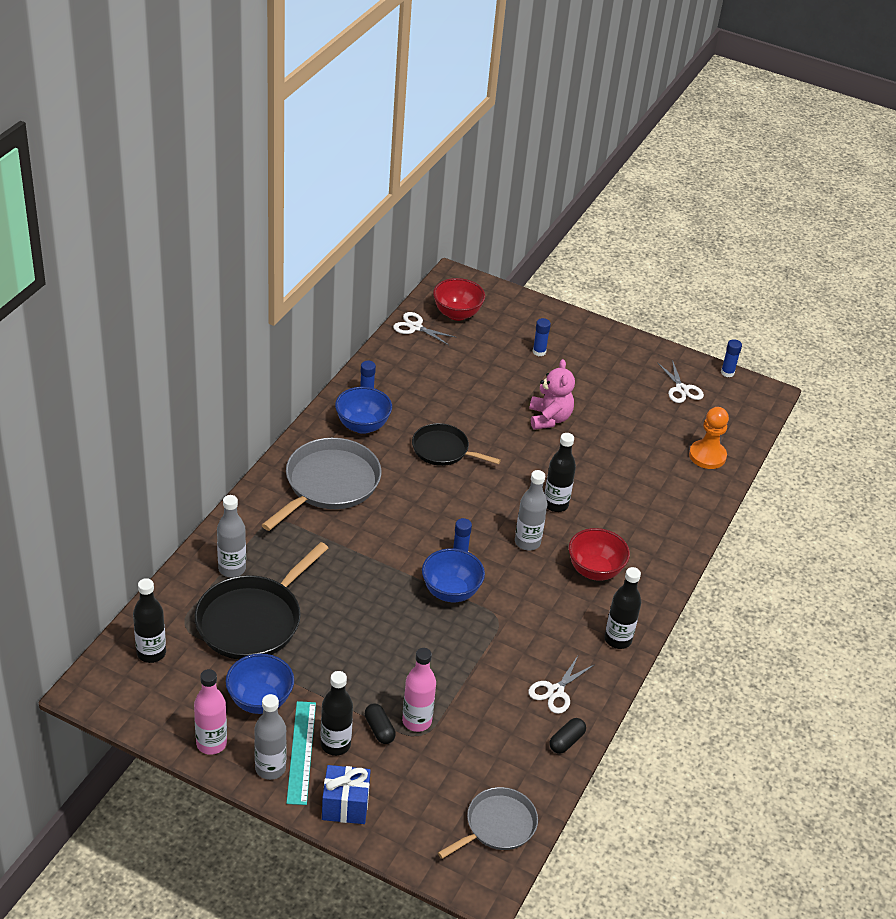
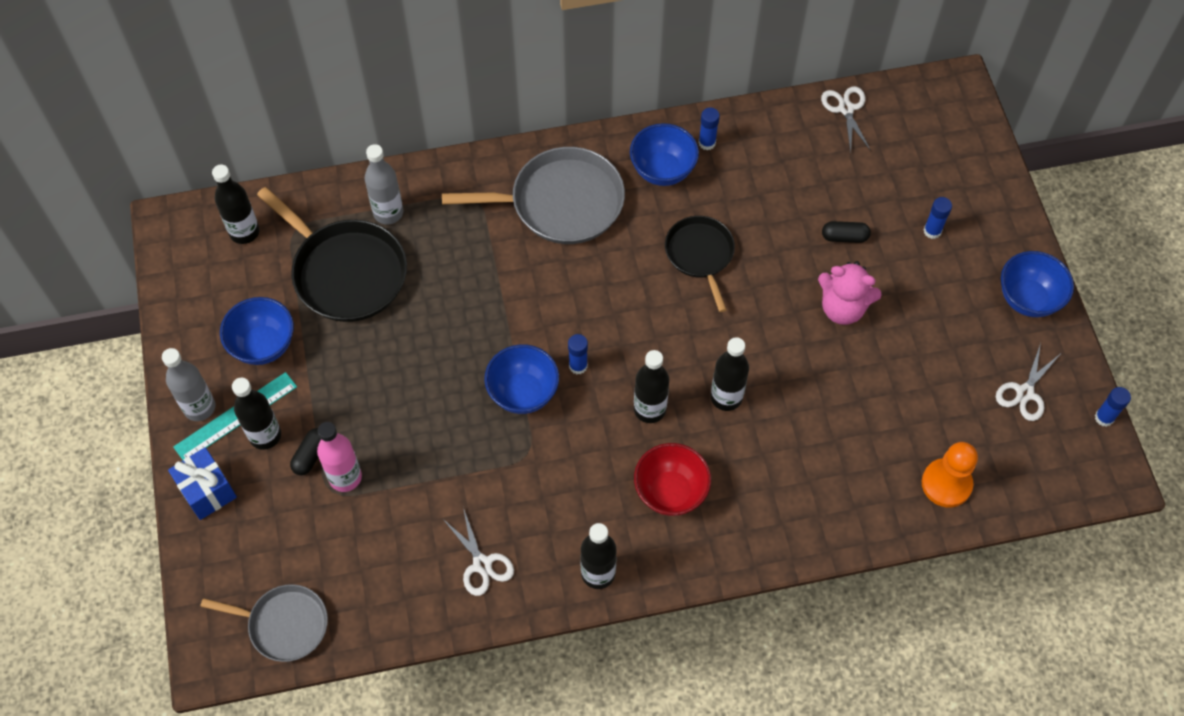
camera: 55 degrees right, 20 degrees up
pink bottle [194,669,227,755] -> none
black pan [195,542,328,660] -> black pan turned 135 degrees counterclockwise [257,187,407,322]
red bowl [433,278,485,321] -> none
grey bottle [515,470,547,551] -> black bottle [634,350,669,423]
white scissors [528,656,594,714] -> white scissors turned 120 degrees counterclockwise [442,508,514,596]
pink teddy bear [529,359,575,430] -> pink teddy bear turned 60 degrees clockwise [818,261,882,325]
black capsule [549,718,586,754] -> black capsule moved to [822,221,871,243]
none -> blue bowl [1001,251,1074,317]

